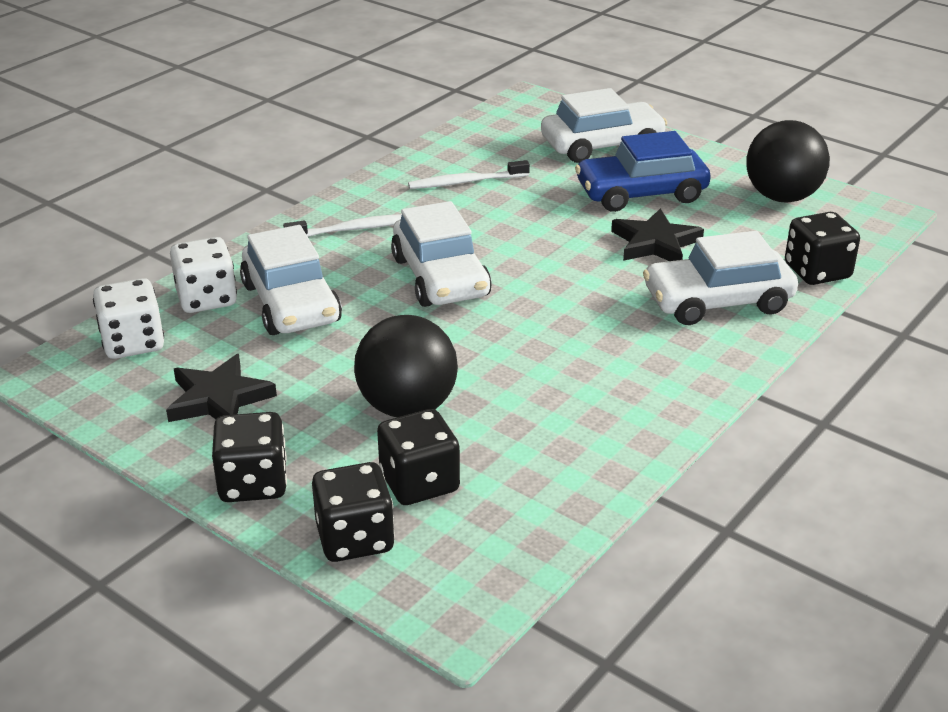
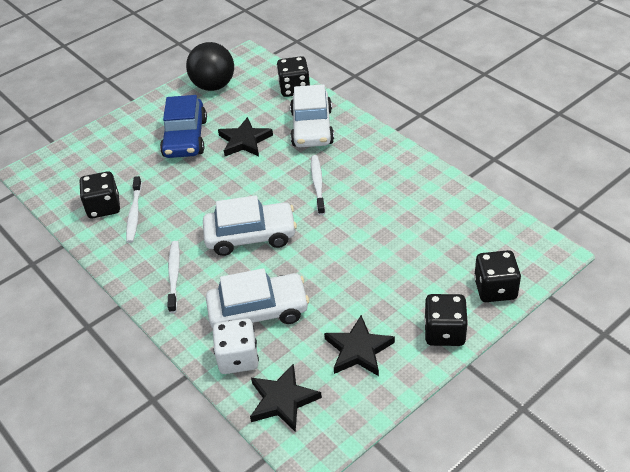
camera: 75 degrees left, 10 degrees up
white dice [93,278,164,359] -> black star [250,363,322,432]
black ball [354,315,458,418] -> none
black dice [377,409,460,505] -> black dice moved to [79,171,120,218]
white car [541,88,668,163] -> none
none -> white toothbrush [311,155,325,215]

